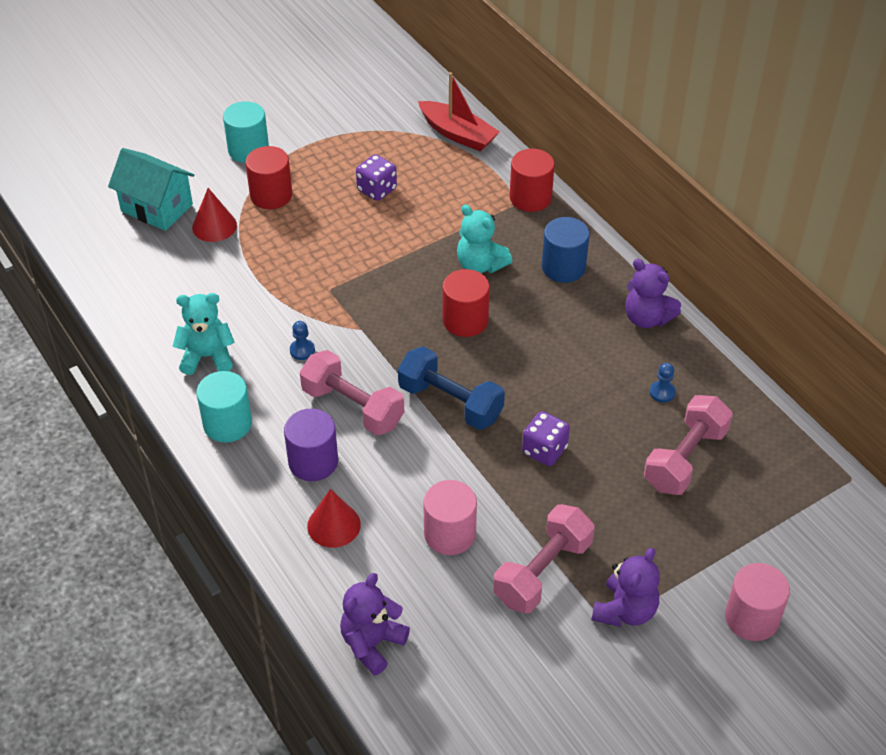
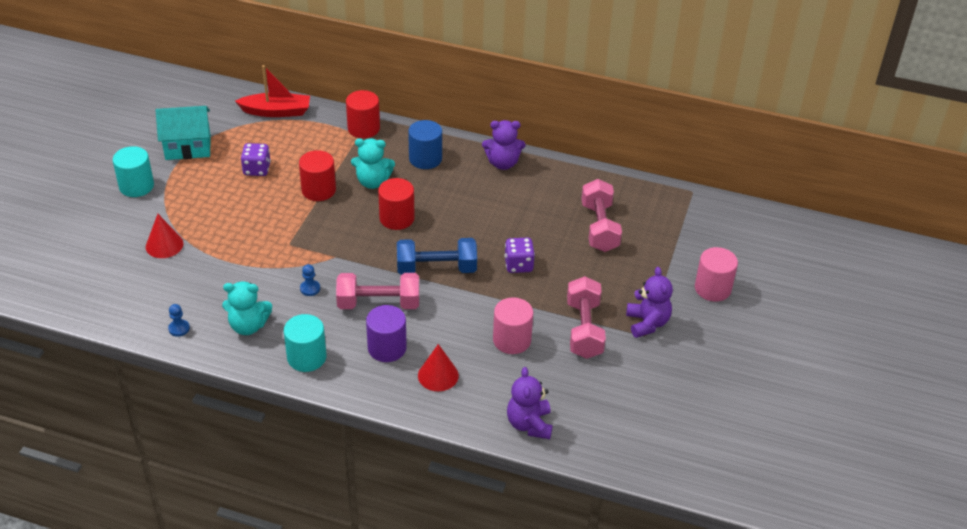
camera: 40 degrees left, 5 degrees down
turquoise house [108,148,194,231] -> turquoise house moved to [156,106,211,160]
turquoise teddy bear [172,293,235,375] -> turquoise teddy bear turned 135 degrees counterclockwise [222,281,272,335]
red cylinder [245,146,292,209] -> red cylinder moved to [299,150,336,201]
blue pawn [650,363,676,403] -> blue pawn moved to [168,304,190,337]

